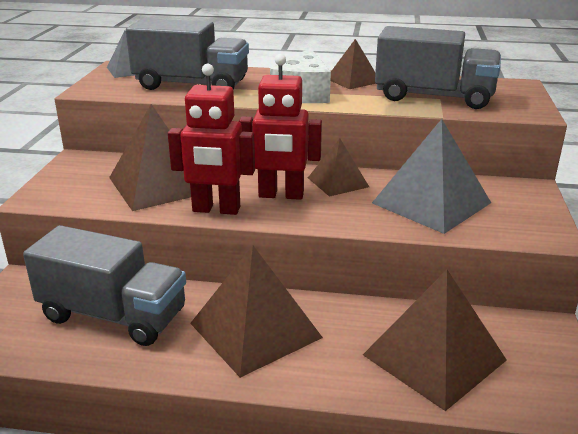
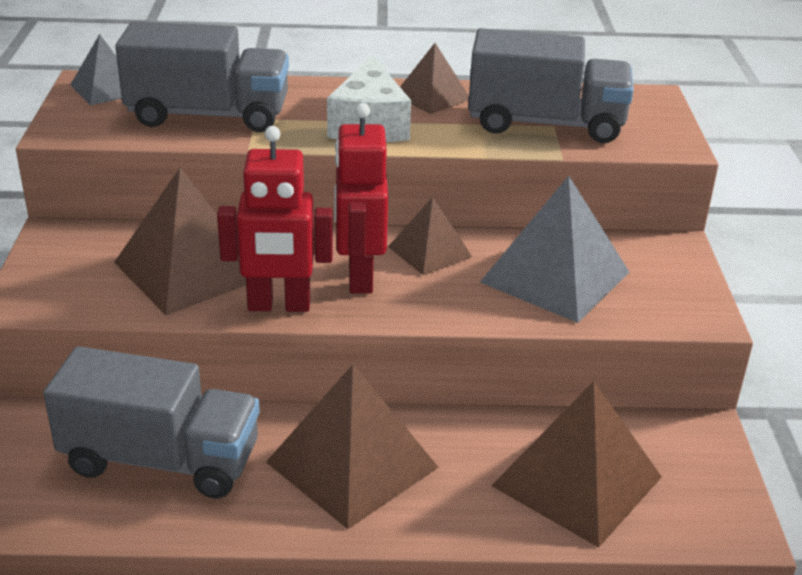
camera: 10 degrees left, 5 degrees up
red robot [239,54,322,200] -> red robot turned 90 degrees clockwise [334,103,388,294]

